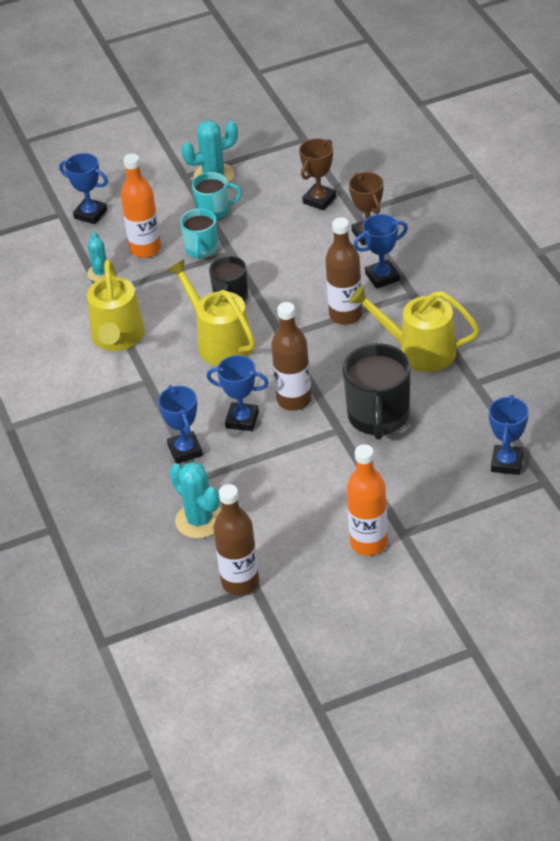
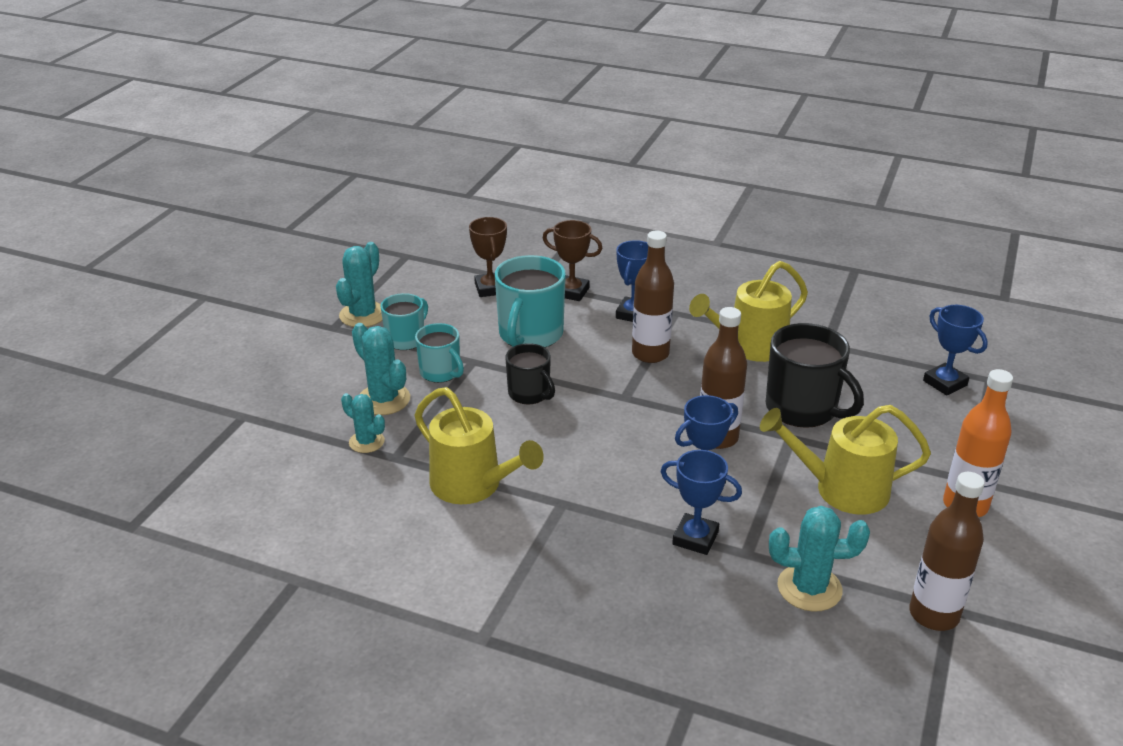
camera: 50 degrees left, 10 degrees down
blue trophy [59,153,108,224] -> none
orange bottle [121,153,161,258] -> turquoise cactus [352,323,410,415]
yellow watering can [167,259,255,366] -> yellow watering can moved to [760,405,931,515]
none -> turquoise mug [495,255,566,348]

